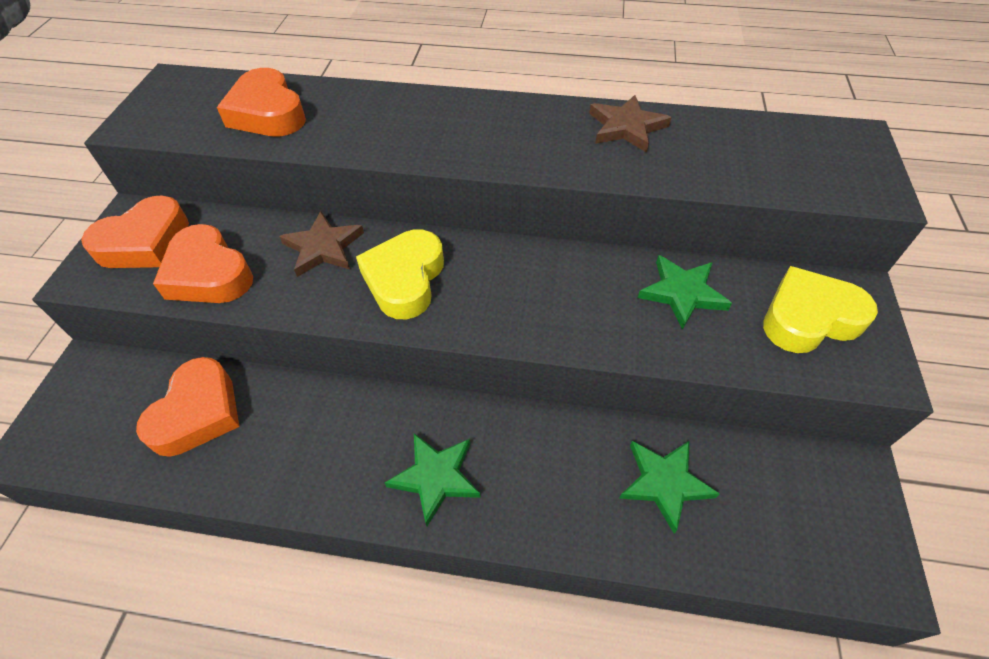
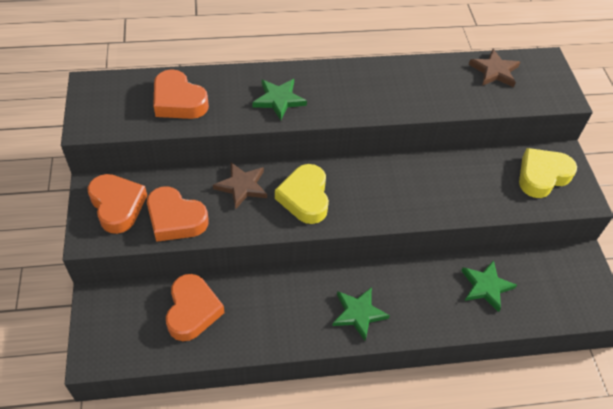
camera: 20 degrees left, 0 degrees up
orange heart [81,196,189,268] -> orange heart turned 60 degrees counterclockwise [88,174,147,234]
brown star [589,95,672,153] -> brown star moved to [469,49,520,87]
green star [638,255,732,330] -> green star moved to [252,79,307,120]

